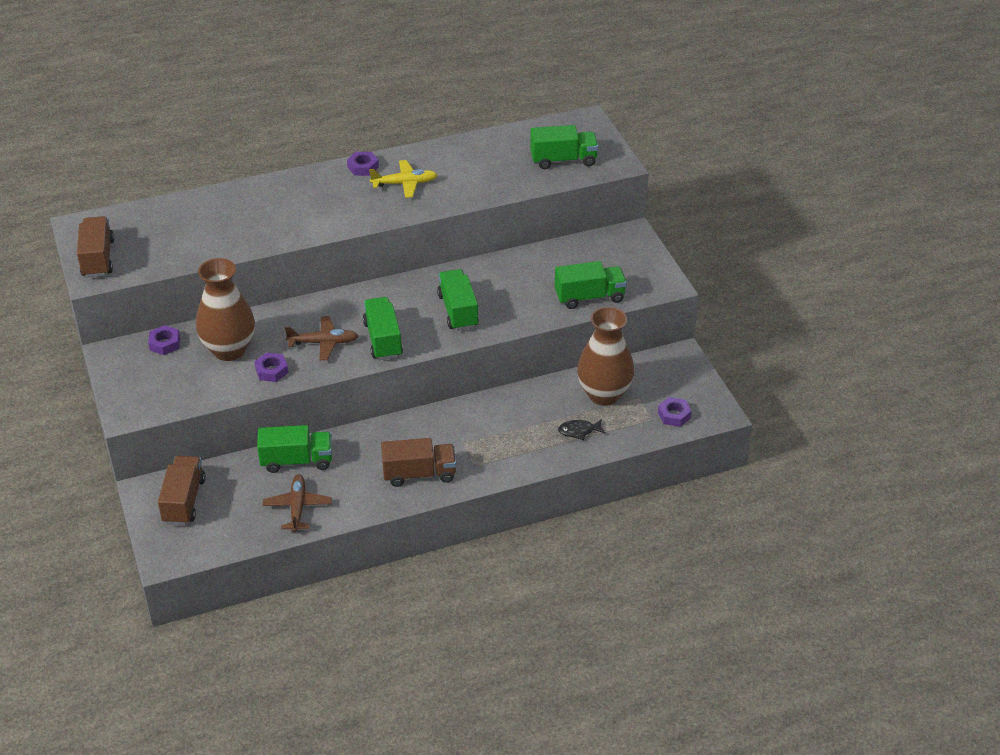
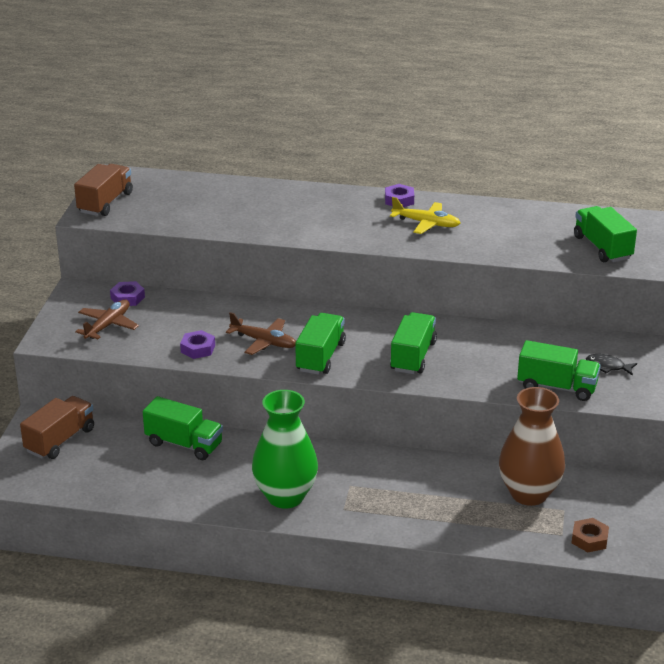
camera: 30 degrees right, 10 degrees down
brown vase [196,258,255,361] -> none
brown plane [263,474,332,532] -> brown plane moved to [75,299,139,339]
brown truck [381,438,456,487] -> green vase [252,390,318,509]
green truck [530,125,598,169] -> green truck turned 135 degrees counterclockwise [574,206,637,262]
black fish [558,419,606,440] -> black fish moved to [586,354,637,376]
purple nut [658,397,692,427] -> brown nut [572,518,609,552]

